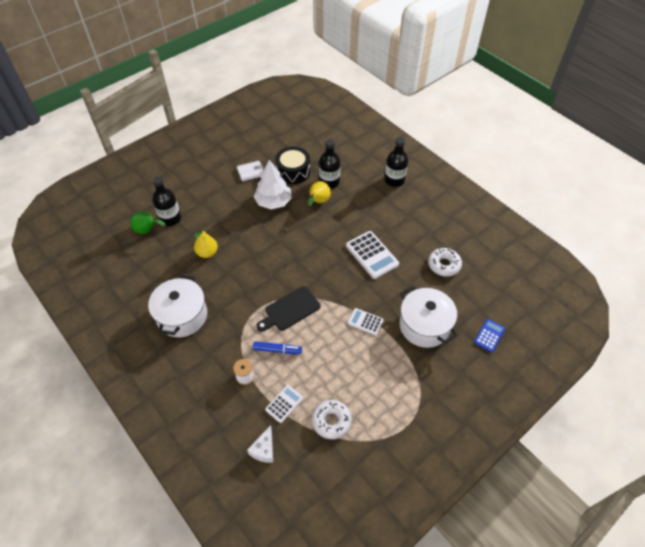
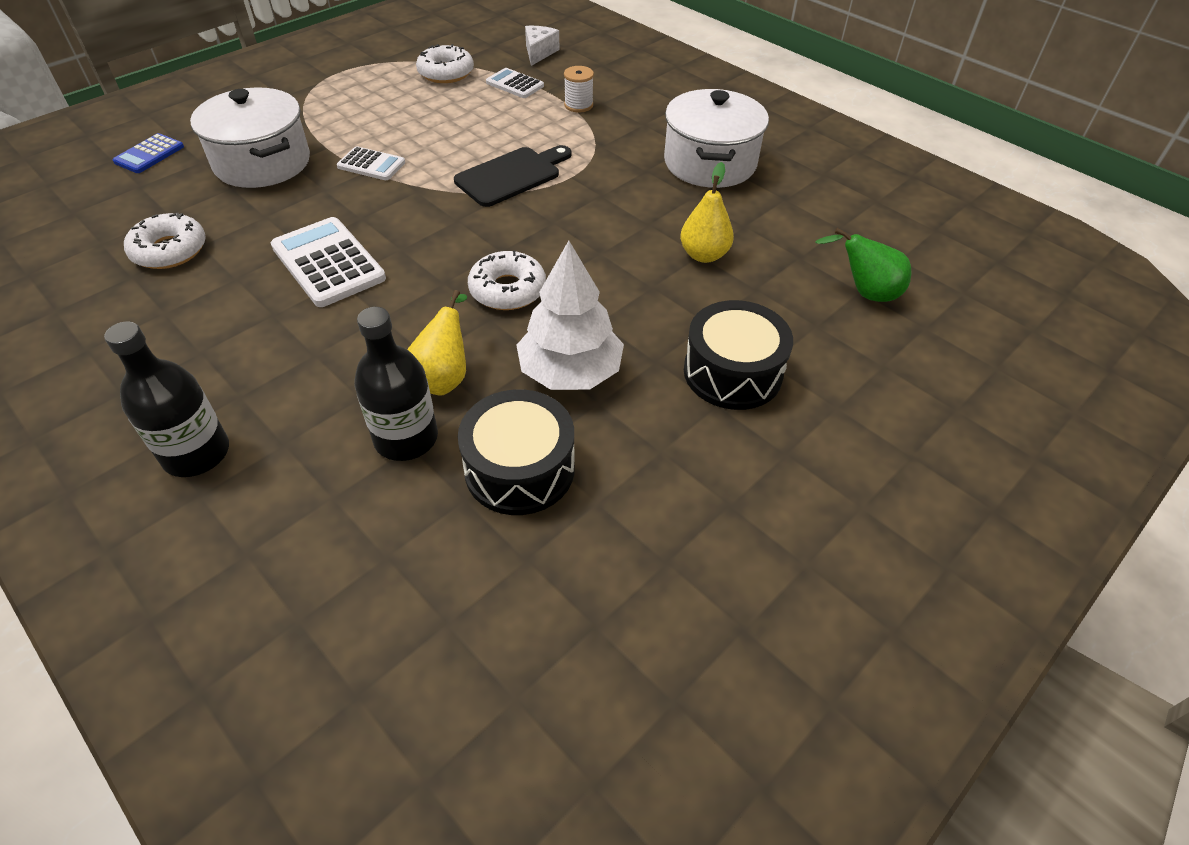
camera: 175 degrees right, 5 degrees down
black bottle [152,176,181,226] -> none
white wallet [237,161,264,182] -> none
blue marker [253,342,302,354] -> none
white calculator [265,385,303,423] -> white calculator turned 90 degrees clockwise [486,68,544,98]
none -> white donut [468,251,546,310]
none -> black drum [684,300,793,410]

